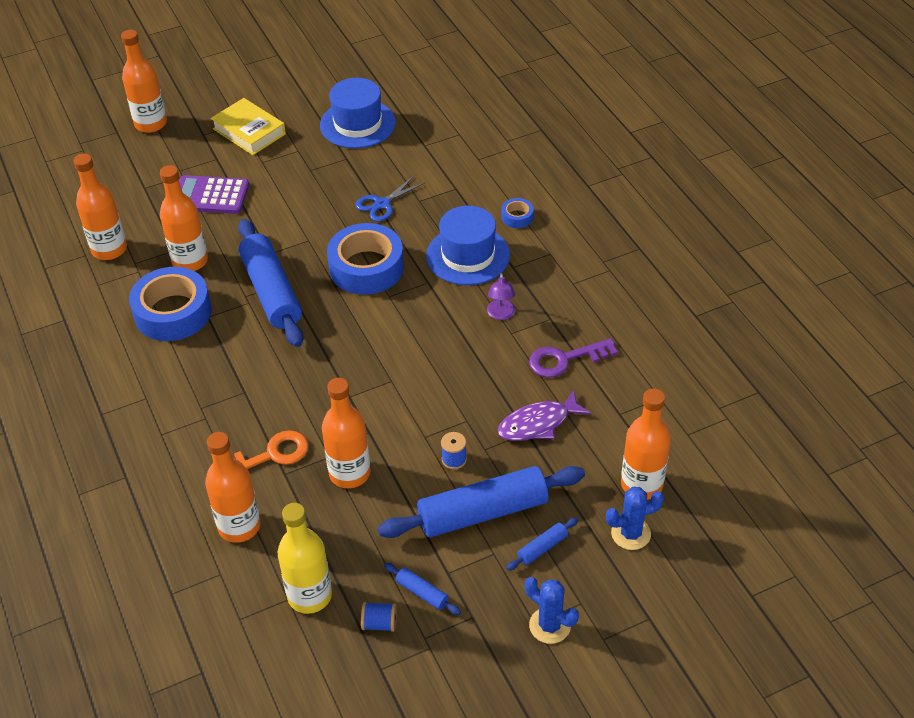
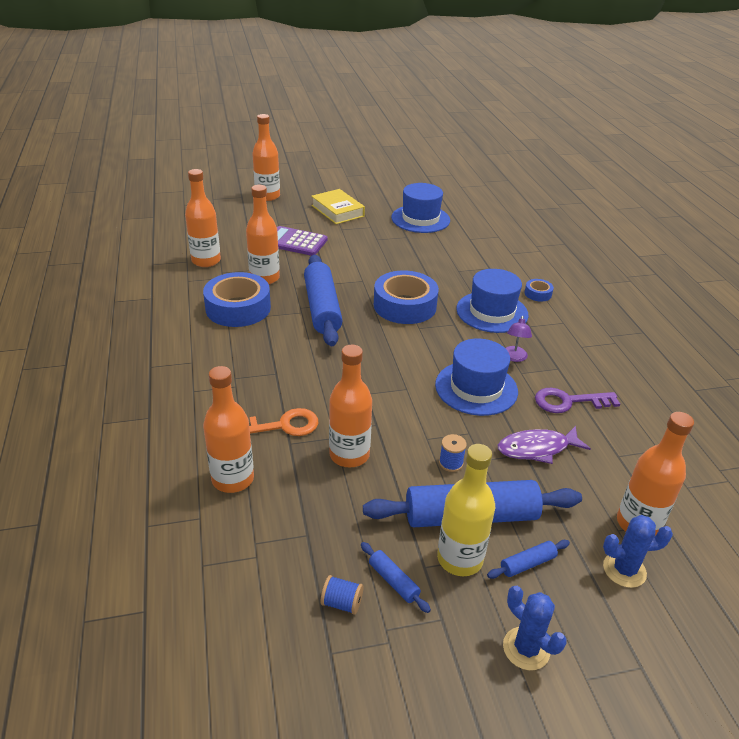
camera: 10 degrees right, 10 degrees down
yellow bottle [278,503,332,614] -> yellow bottle moved to [437,444,495,576]
blue scissors [355,176,426,222] -> none
none -> blue hat [435,339,518,416]

